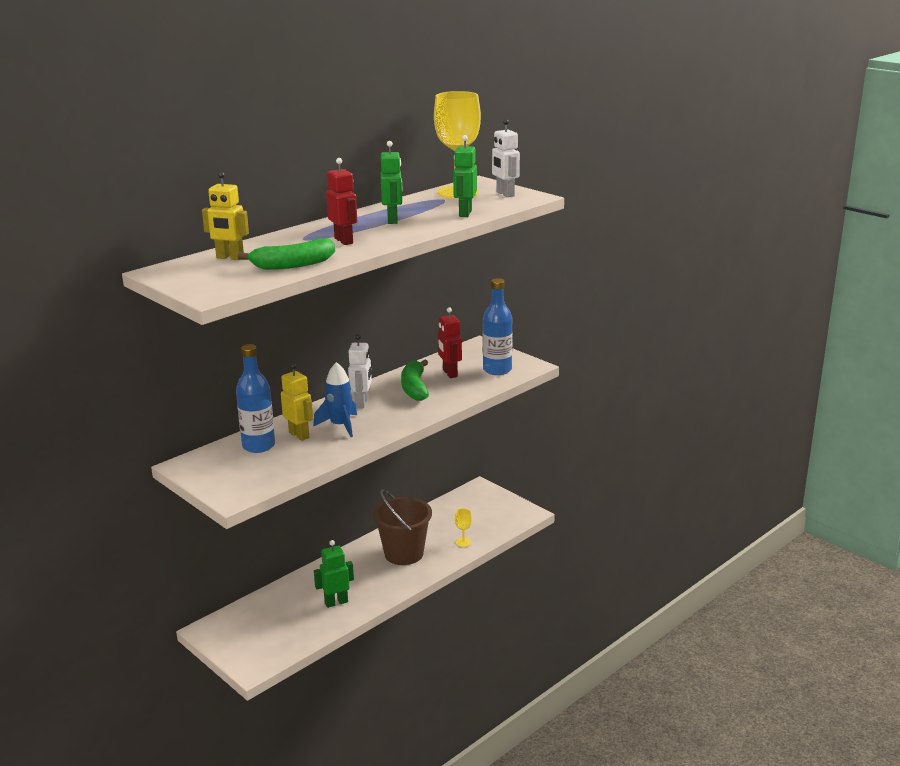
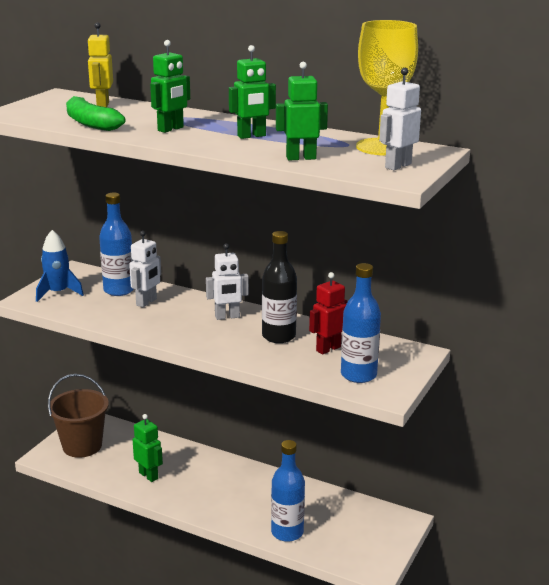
camera: 70 degrees right, 0 degrees up
yellow robot [281,363,313,441] -> white robot [129,231,161,307]
blue rocket [313,362,357,437] -> blue rocket moved to [36,230,84,302]
red robot [326,158,357,245] -> green robot [150,40,190,133]
brown bucket [373,489,432,565] -> brown bucket moved to [48,374,109,458]
green banana [401,359,429,401] -> black bottle [262,231,297,343]
yellow goblet [455,508,472,547] -> blue bottle [271,440,305,542]

